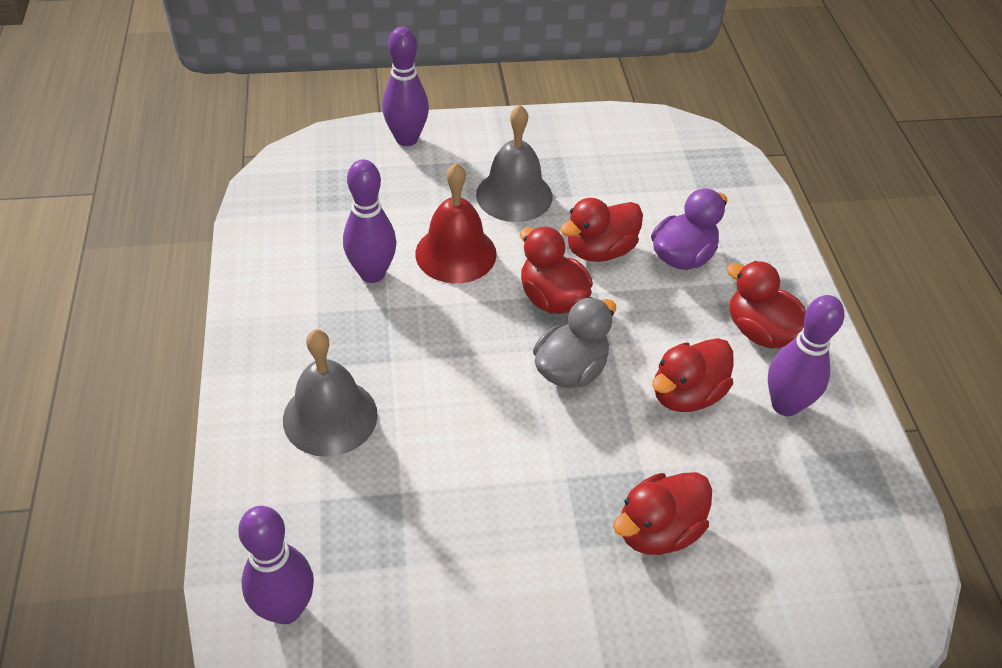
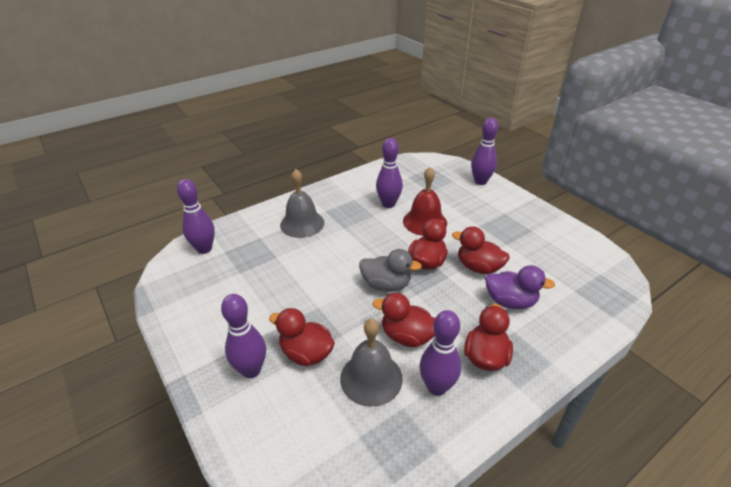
camera: 65 degrees right, 10 degrees down
grey bell [476,105,553,222] -> grey bell moved to [340,319,403,407]
none -> purple bowling pin [221,294,266,378]

